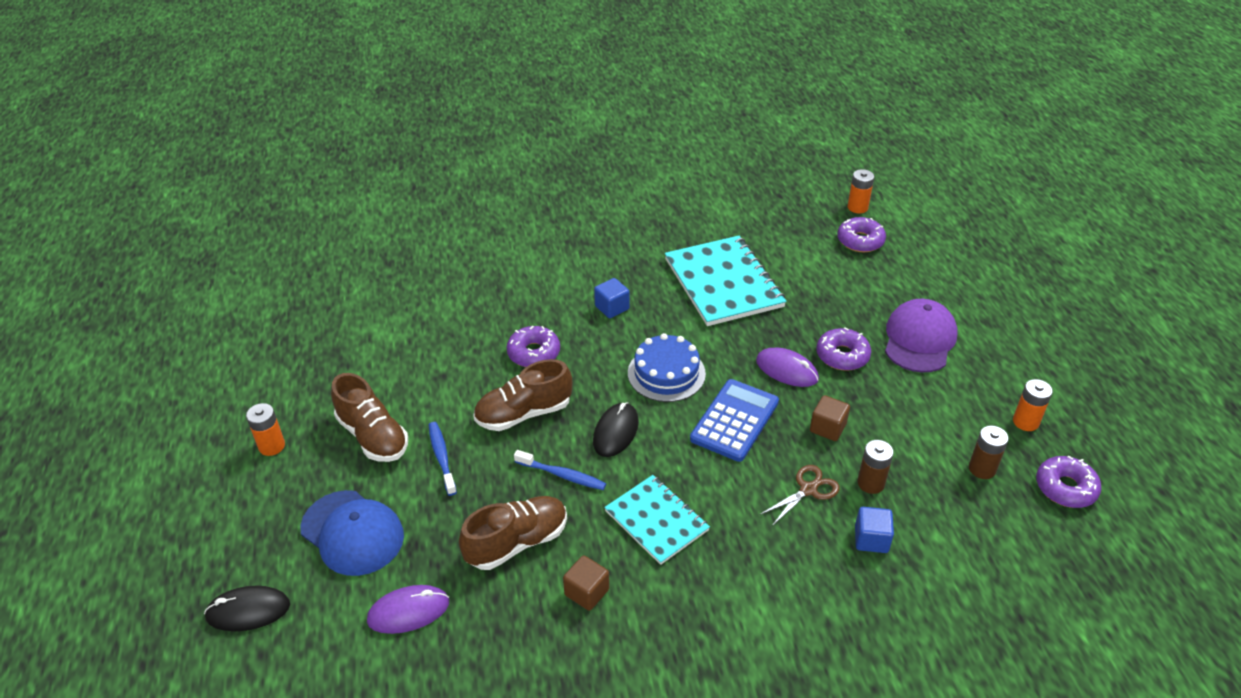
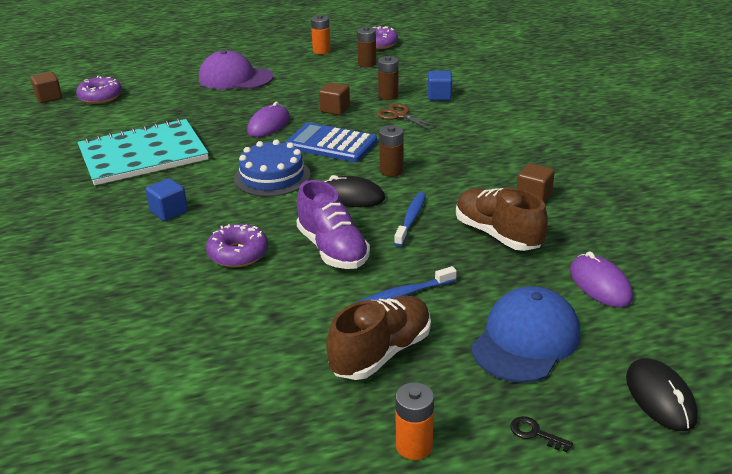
camera: 95 degrees left, 10 degrees down
brown shoe [473,359,572,431] -> purple shoe [296,180,370,269]
turquoise notebook [604,475,710,565] -> none
purple donut [816,327,871,371] -> none
orange battery [848,169,874,214] -> brown cube [30,72,62,103]
none -> brown battery [379,125,403,177]
none -> black key [510,416,573,452]

